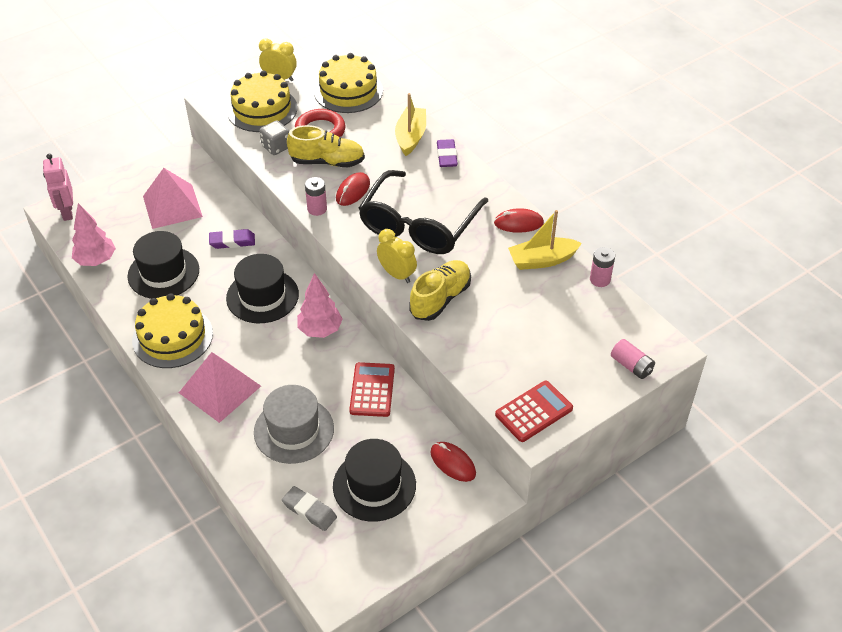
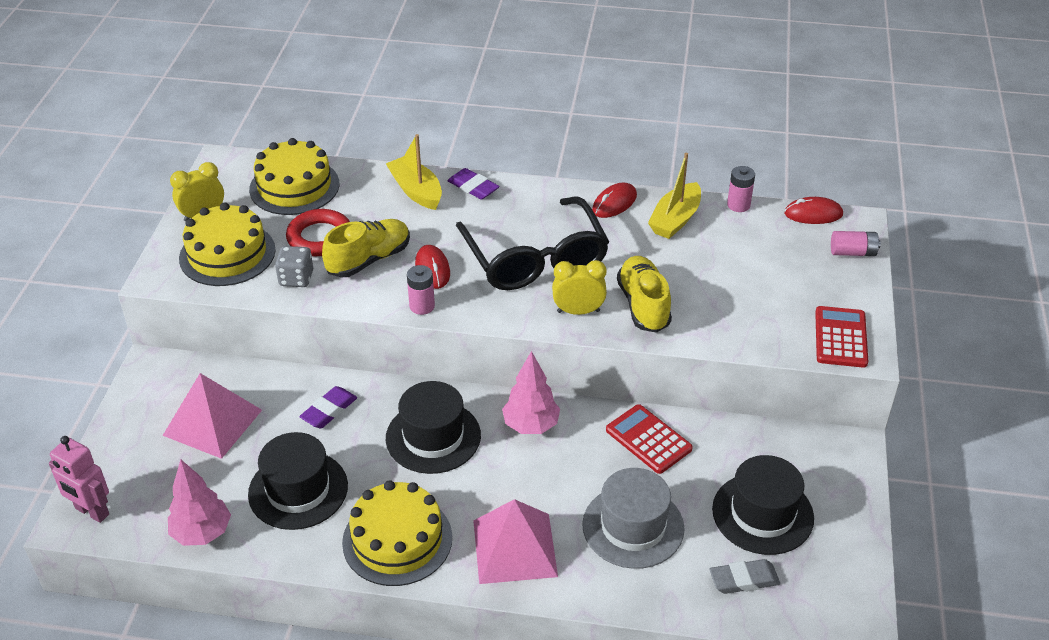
camera: 45 degrees left, 5 degrees down
red mouse [430,442,476,482] -> red mouse moved to [784,197,843,224]

